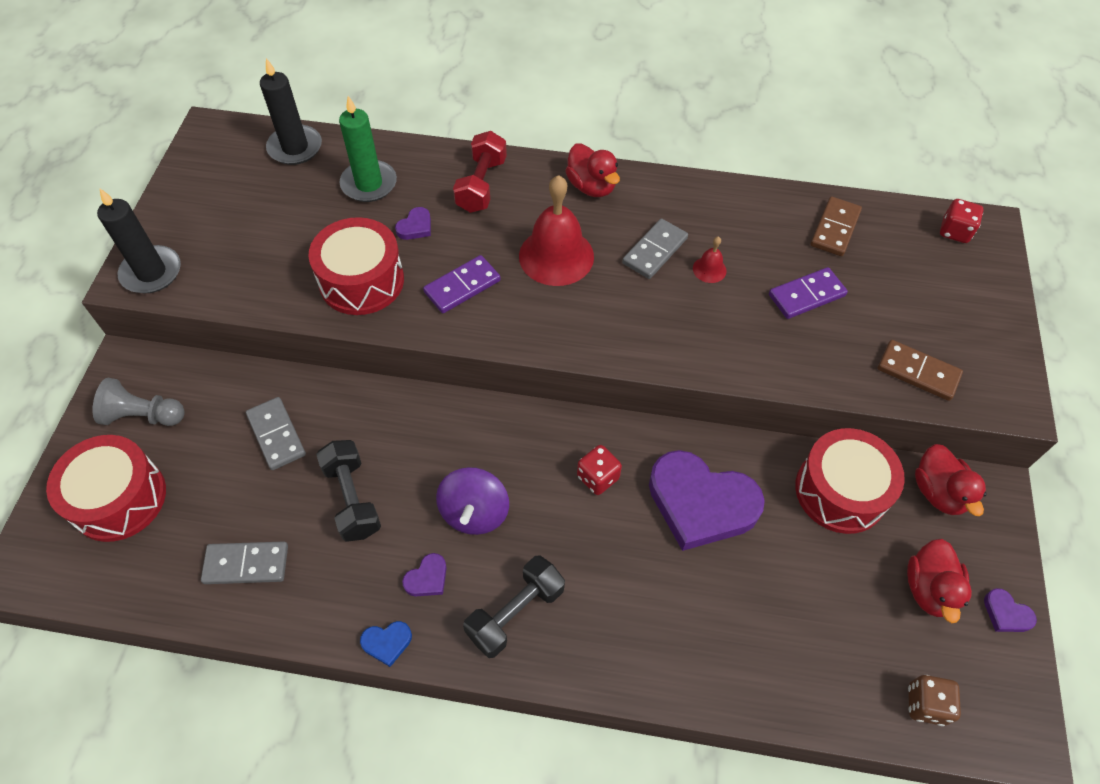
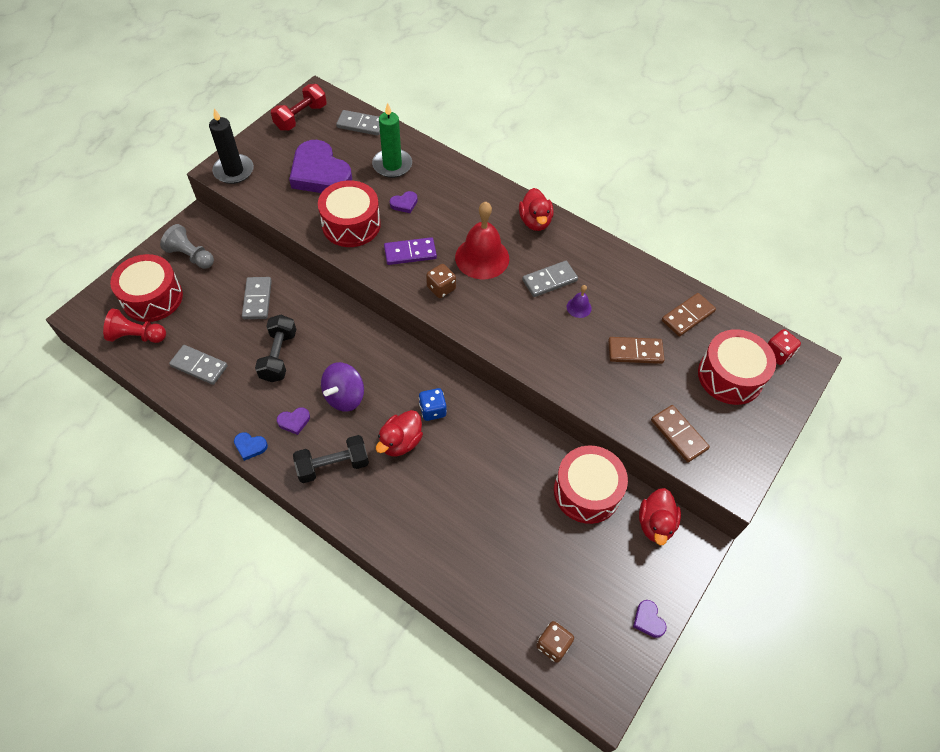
camera: 25 degrees right, 0 degrees up
black candle [260,58,322,165] -> grey domino [336,110,380,136]
red dumbbell [453,131,507,213] -> red dumbbell moved to [271,84,327,131]
red dice [577,445,622,495] -> blue dice [419,388,447,421]
purple heart [649,450,765,551] -> purple heart moved to [289,140,352,193]
red bell [693,237,727,283] -> purple bell [567,285,592,318]
purple domino [769,267,848,319] -> brown domino [608,337,664,364]
red duck [907,539,972,623] -> red duck moved to [376,410,423,457]
none -> red pawn [103,309,166,343]
none -> brown dice [426,264,456,298]
none -> red drum [698,329,776,405]

